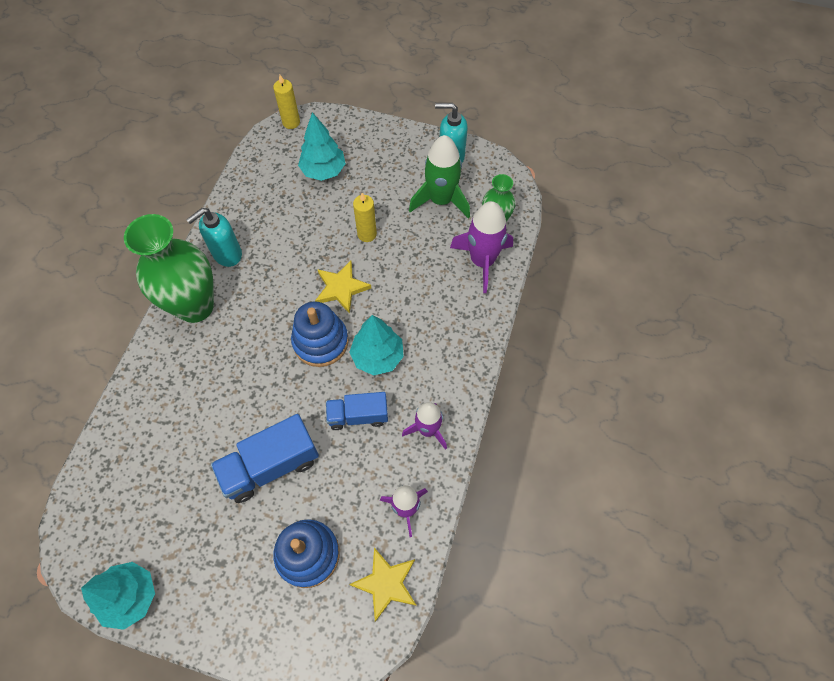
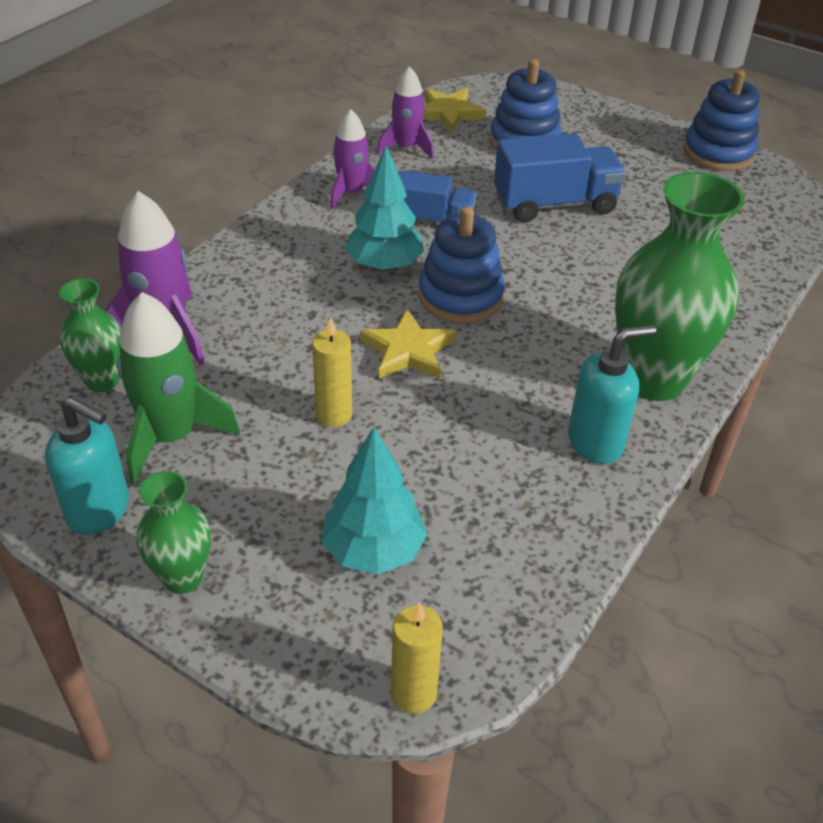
camera: 165 degrees left, 20 degrees down
turquoise tree [81,562,155,630] -> blue stacking toy [683,70,760,171]
none -> green vase [136,471,211,594]

